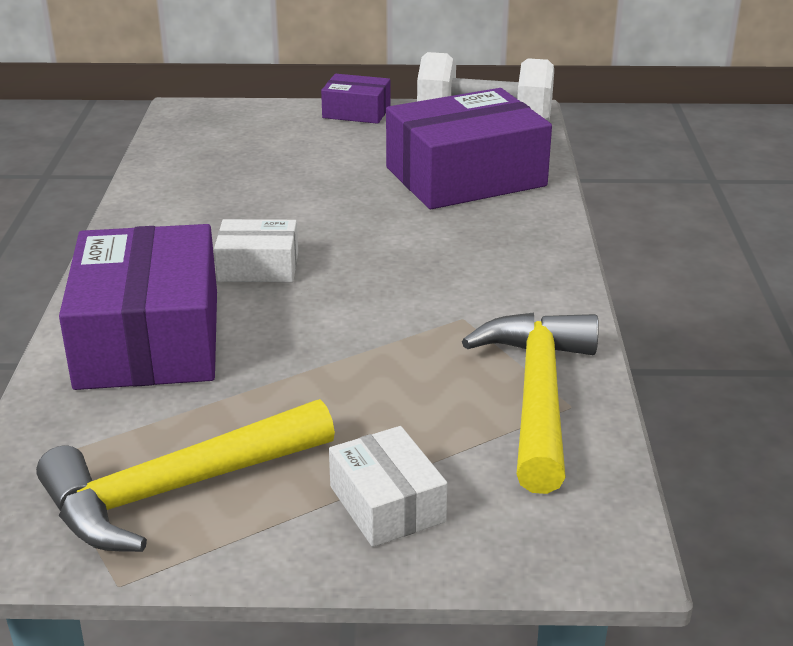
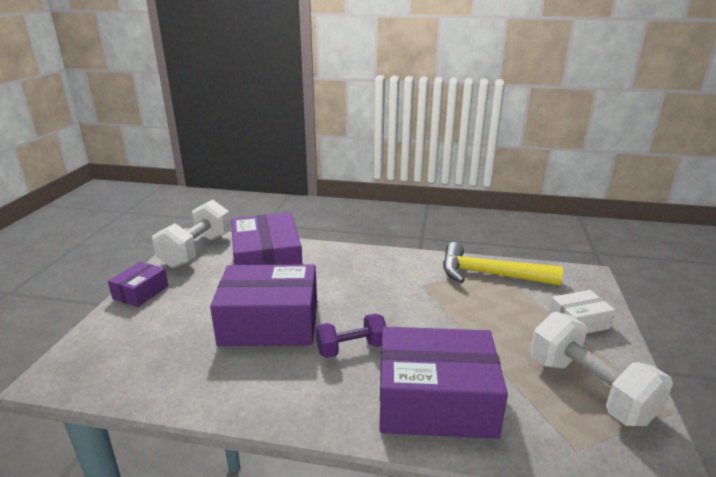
camera: 80 degrees left, 5 degrees down
yellow hammer [36,399,335,552] -> white dumbbell [530,312,673,426]
white box [214,219,298,282] -> purple dumbbell [315,313,387,358]
none -> purple box [210,264,317,346]

